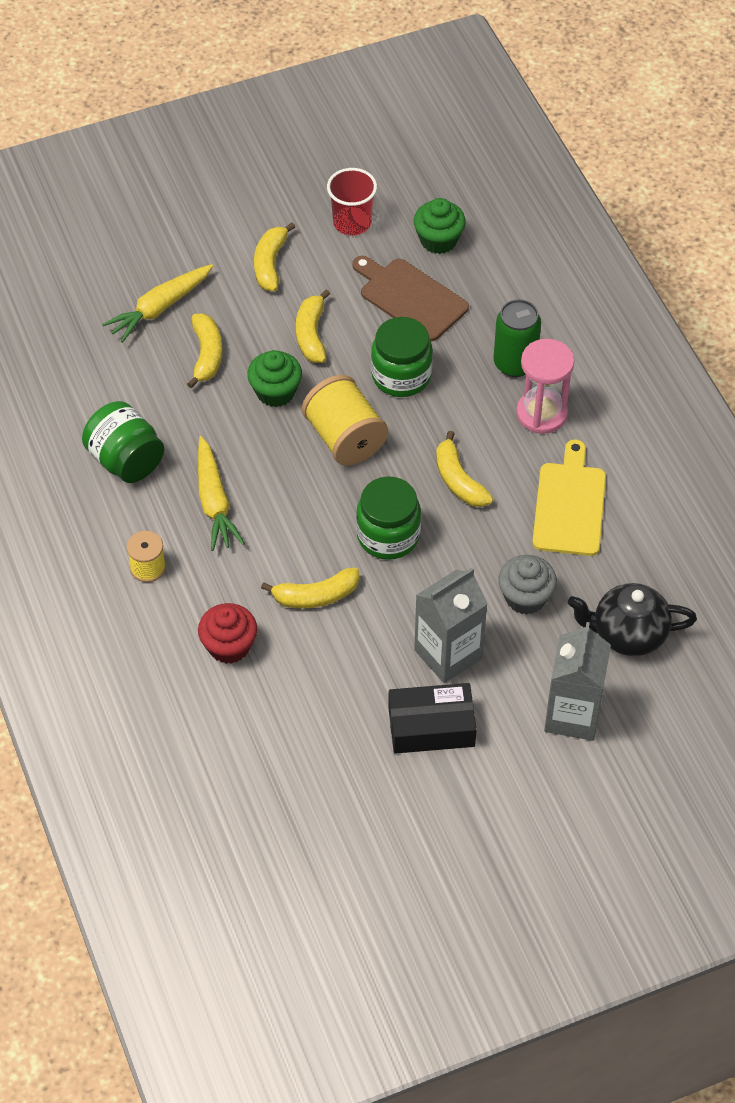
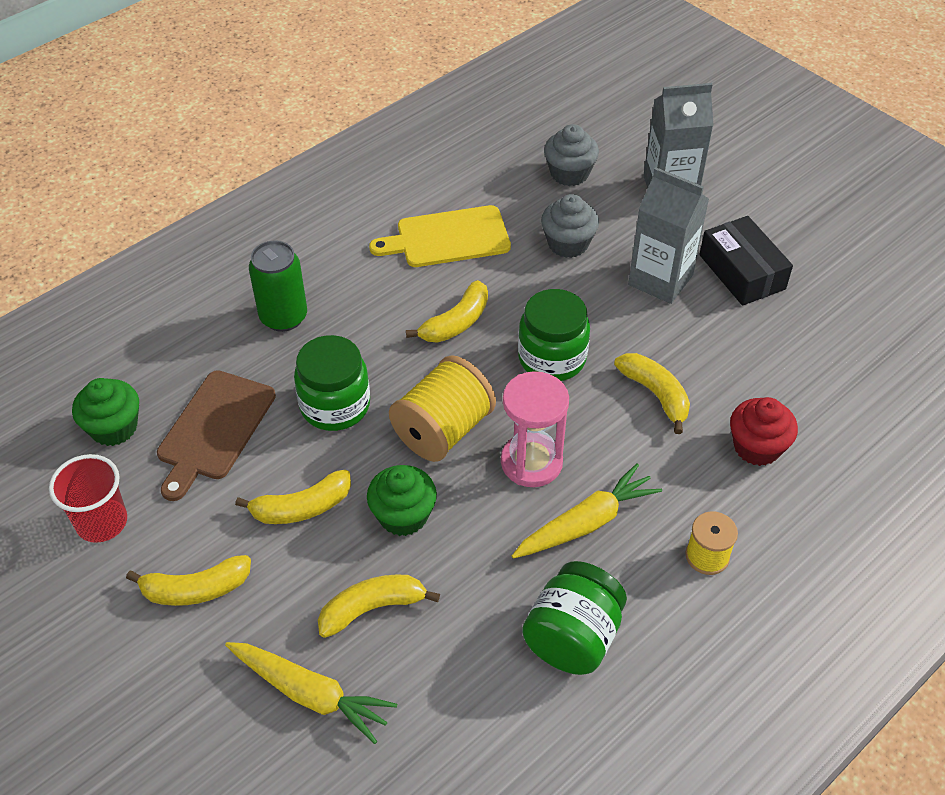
camera: 110 degrees left, 5 degrees down
pink hourglass [516,339,574,434] -> pink hourglass moved to [501,371,569,487]
black teapot [568,583,697,656] -> grey cupcake [544,124,599,186]

